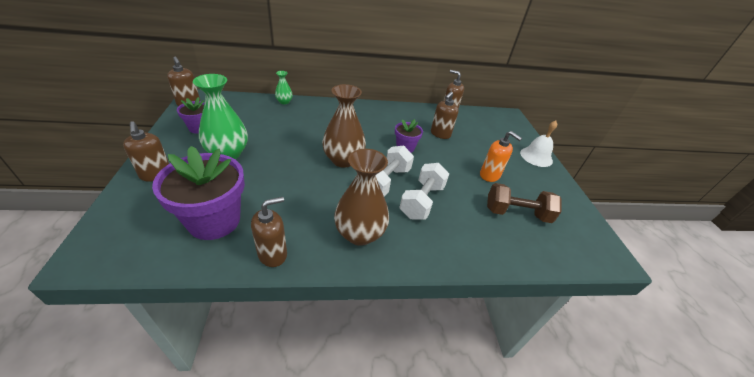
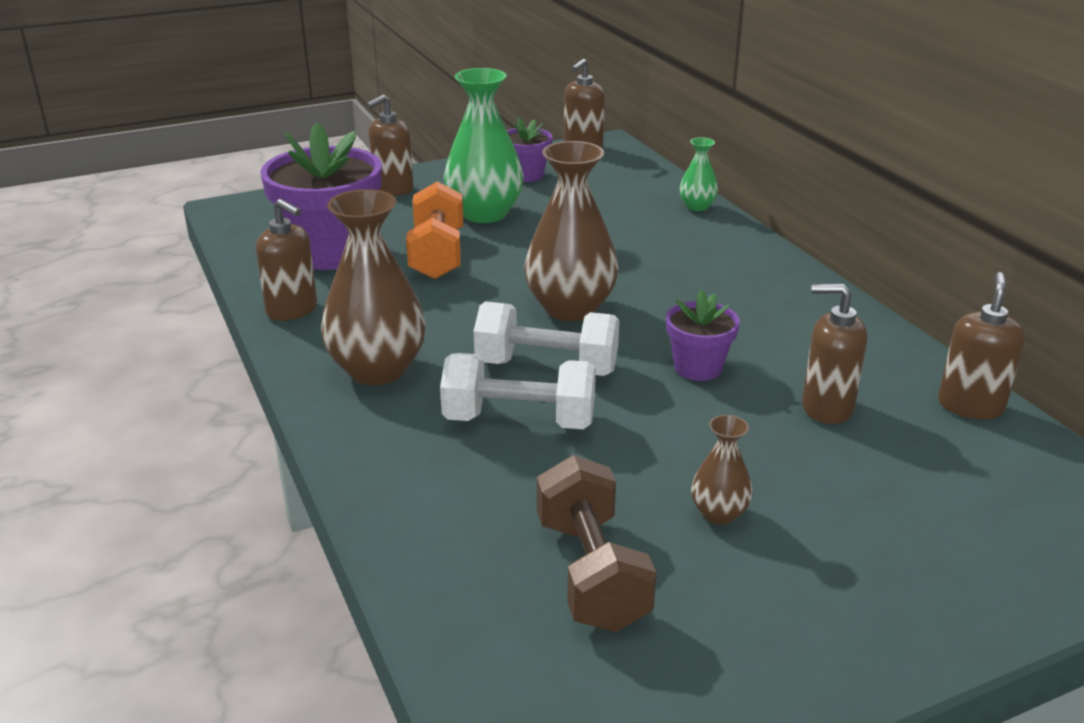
camera: 75 degrees right, 10 degrees down
orange soap dispenser [480,131,522,182] -> brown vase [691,415,753,525]
white bell [520,121,557,167] -> none
none -> orange dumbbell [406,181,463,279]

